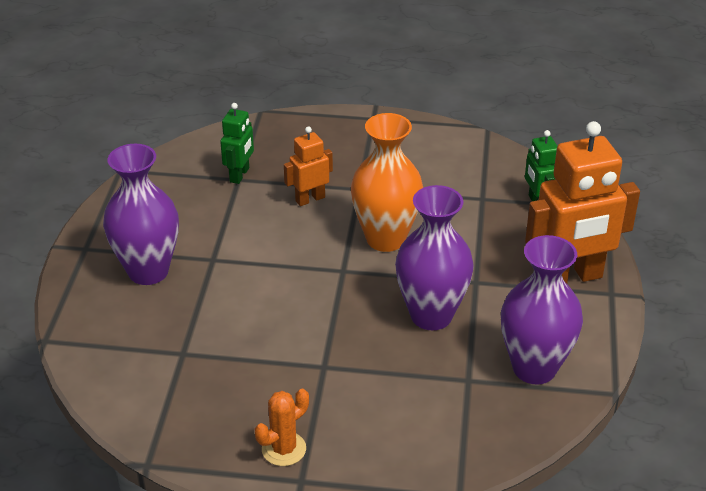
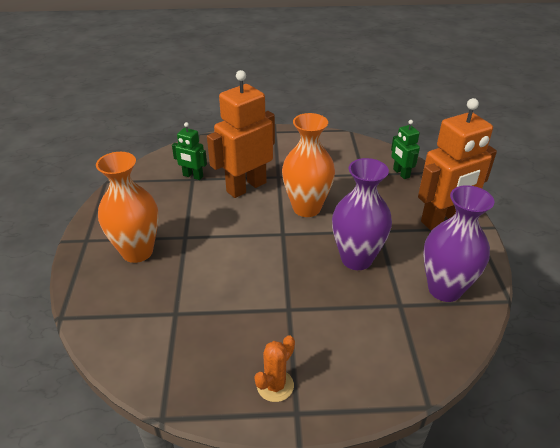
camera: 10 degrees left, 0 degrees up
purple vase [103,144,179,285] -> orange vase [96,152,159,263]
green robot [220,103,254,184] -> green robot turned 105 degrees clockwise [172,122,207,180]
orange robot [284,126,333,206] -> orange robot [207,70,275,198], size x1.97

